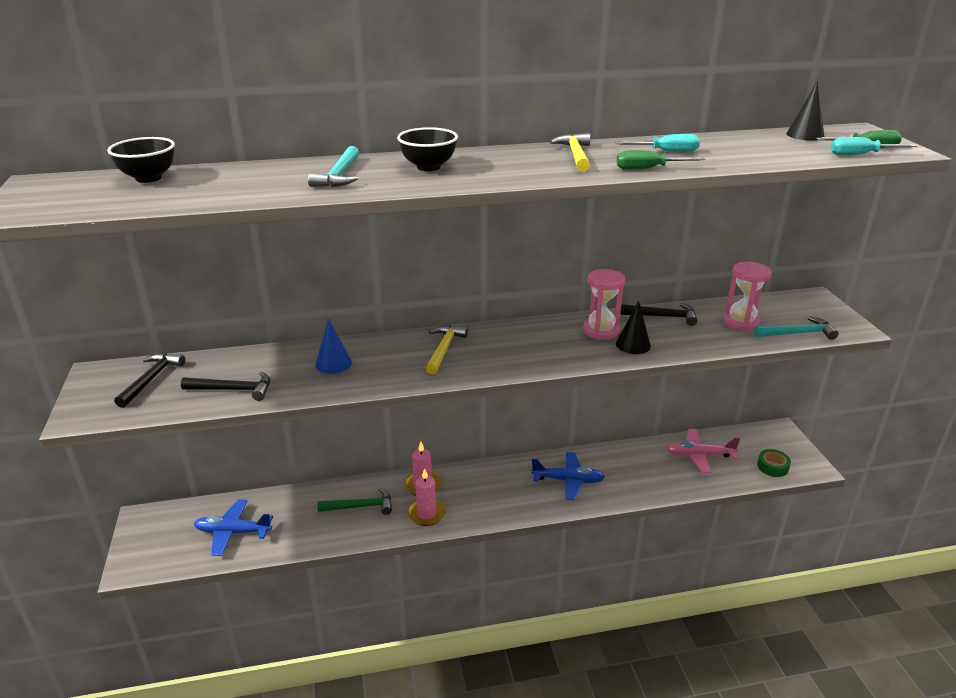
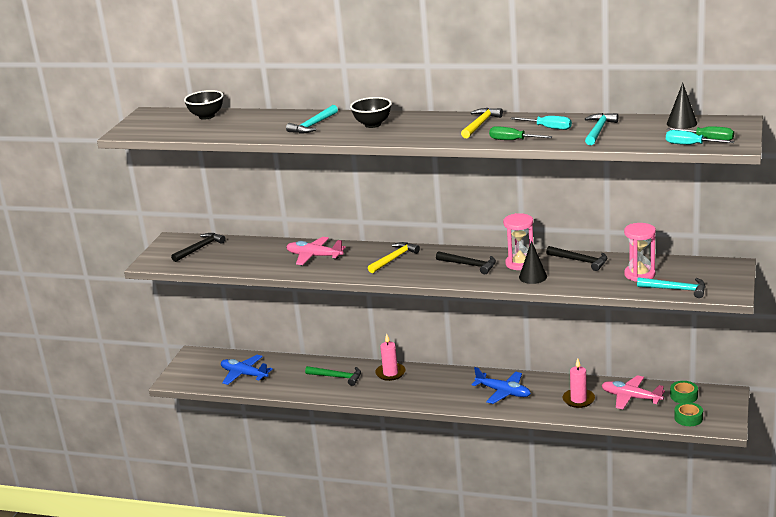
camera: 30 degrees right, 5 degrees down
black hammer [181,372,270,401] -> black hammer moved to [436,251,496,274]
blue cone [315,318,352,374] -> pink plane [286,237,346,265]
pink candle [407,468,446,526] -> pink candle moved to [563,358,595,408]
none -> turquoise hammer [585,113,619,145]
none -> green tape [670,381,698,403]

